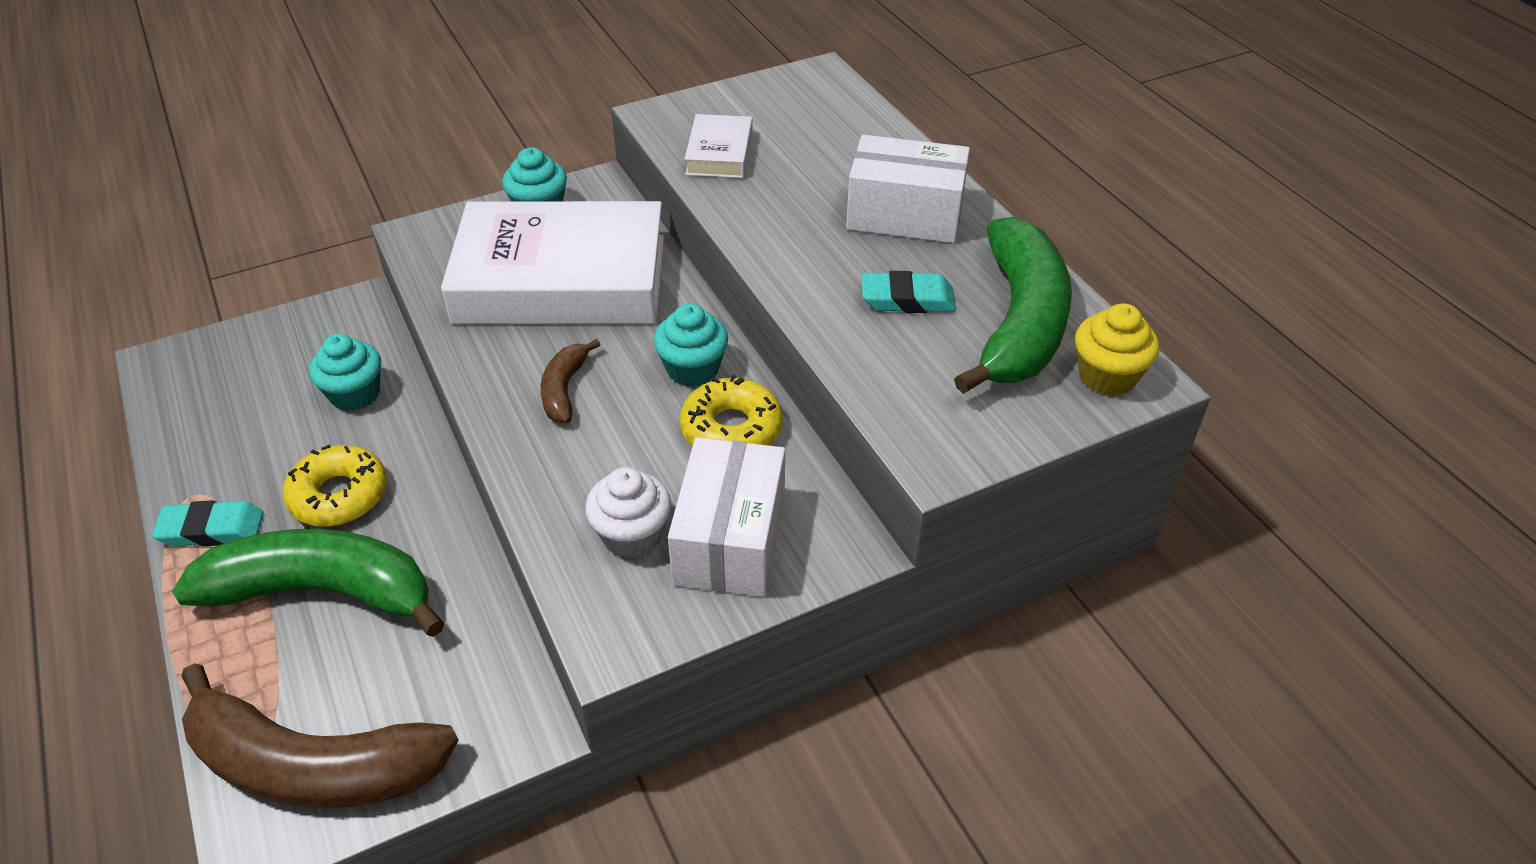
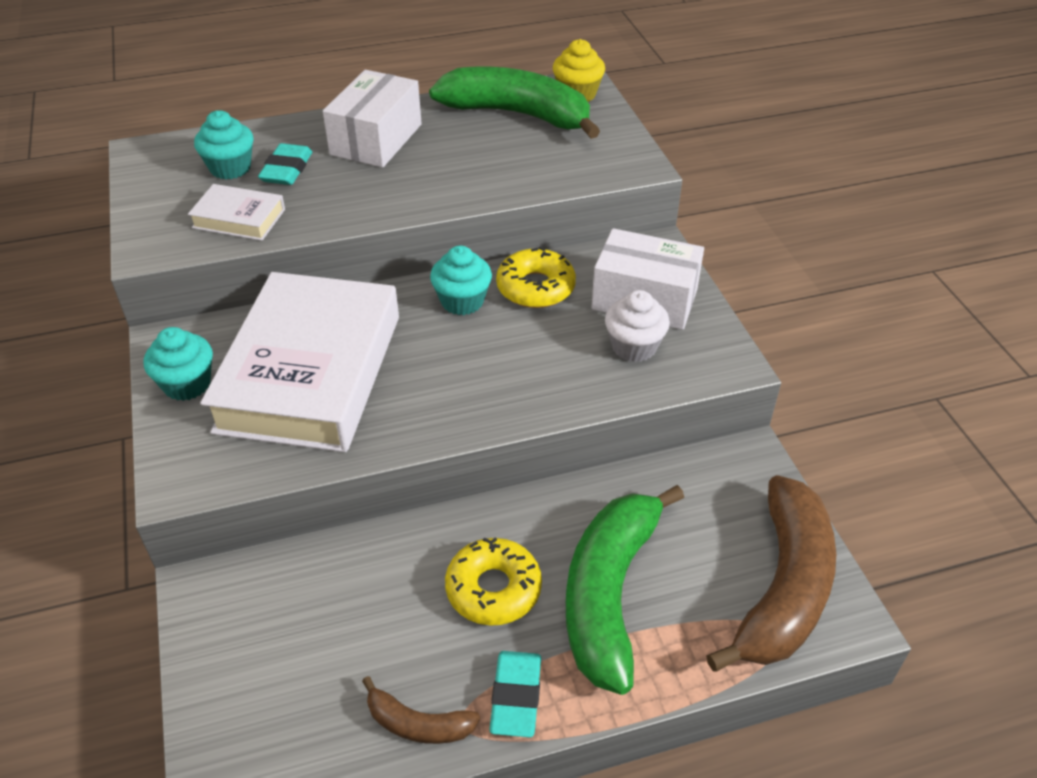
camera: 80 degrees left, 0 degrees up
turquoise cupcake [309,334,381,411] -> turquoise cupcake moved to [194,110,254,179]
brown banana [541,339,601,423] -> brown banana moved to [362,676,480,744]
turquoise eraser [861,271,956,313] -> turquoise eraser moved to [258,143,312,185]

